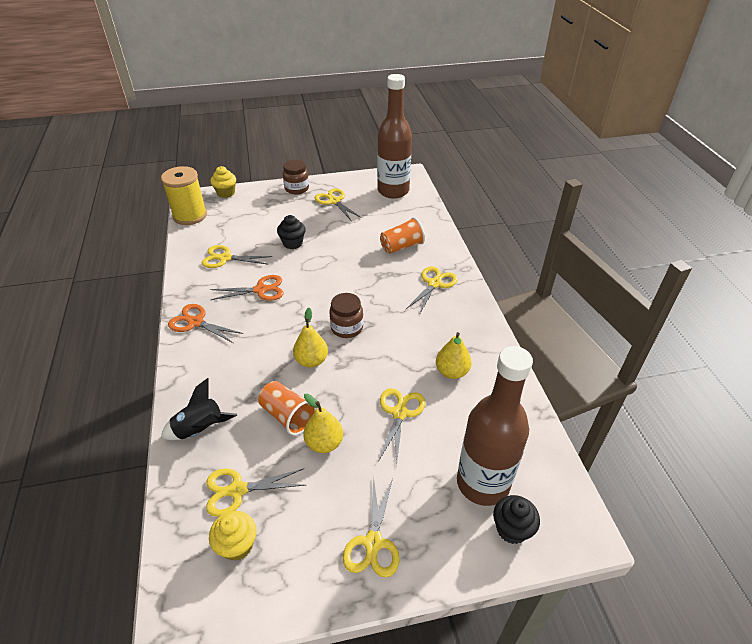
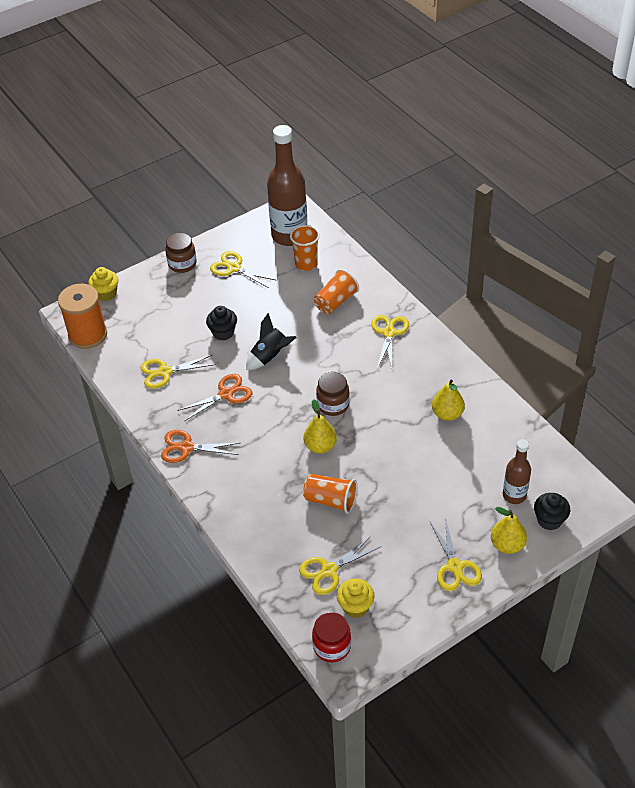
camera: 20 degrees left, 5 degrees up
yellow spool [161,166,207,225] -> orange spool [58,284,107,349]
black rocket [161,378,237,440] -> black rocket moved to [246,313,296,370]
yellow pear [303,394,343,453] -> yellow pear moved to [491,507,527,554]
yellow scissors [378,388,425,465] -> none
brown bottle [457,346,533,506] -> brown bottle [503,439,531,504], size x0.54
none -> orange cup [290,225,320,271]
none -> red jar [312,612,351,662]

